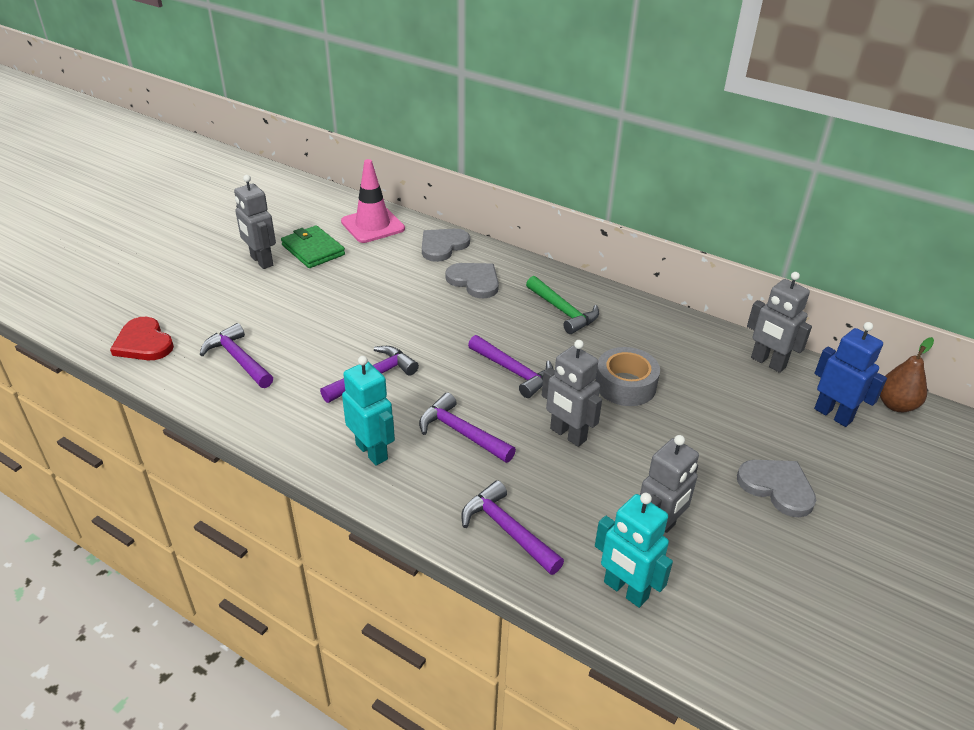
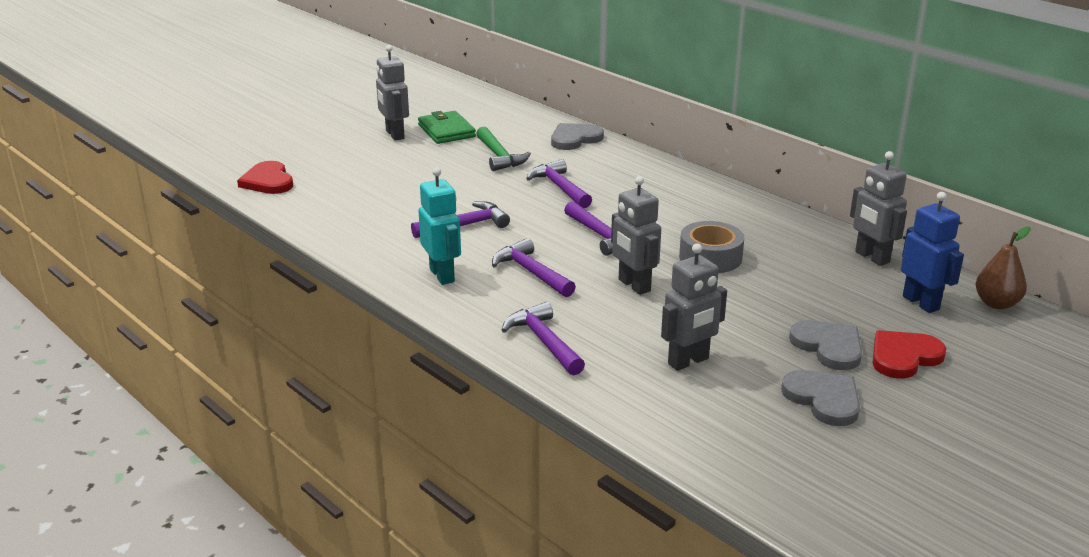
camera: 15 degrees right, 10 degrees down
purple hammer [200,323,273,388] -> purple hammer moved to [526,159,592,208]
pink traffic cone [341,159,405,243] -> none
grey heart [446,263,499,298] -> grey heart moved to [781,370,860,426]
green hammer [526,276,599,334] -> green hammer moved to [476,126,531,171]
turquoise robot [595,493,673,608] -> none
none -> red heart [873,330,947,379]

